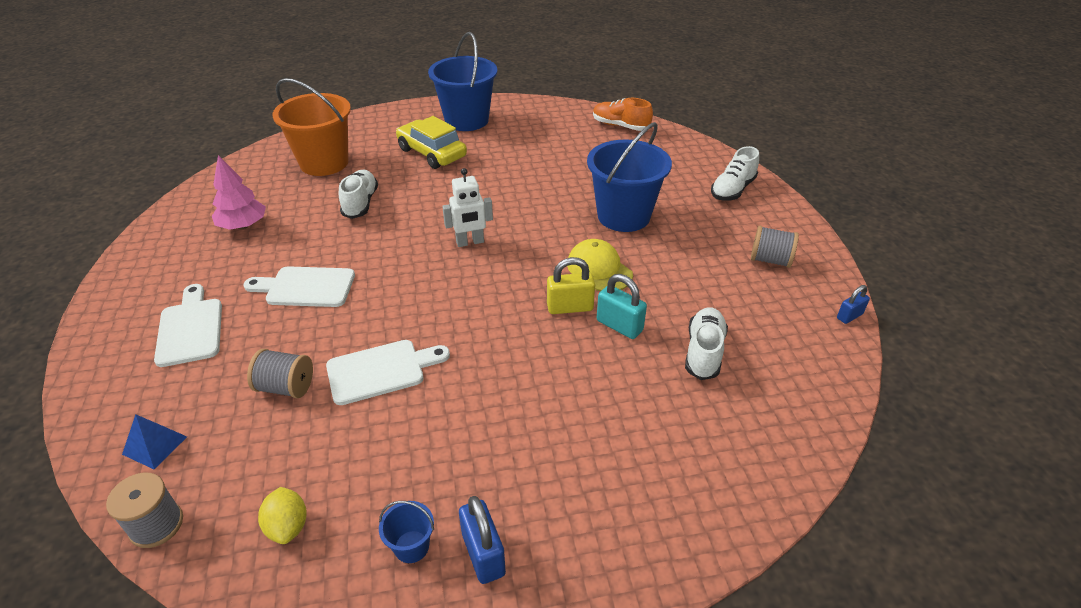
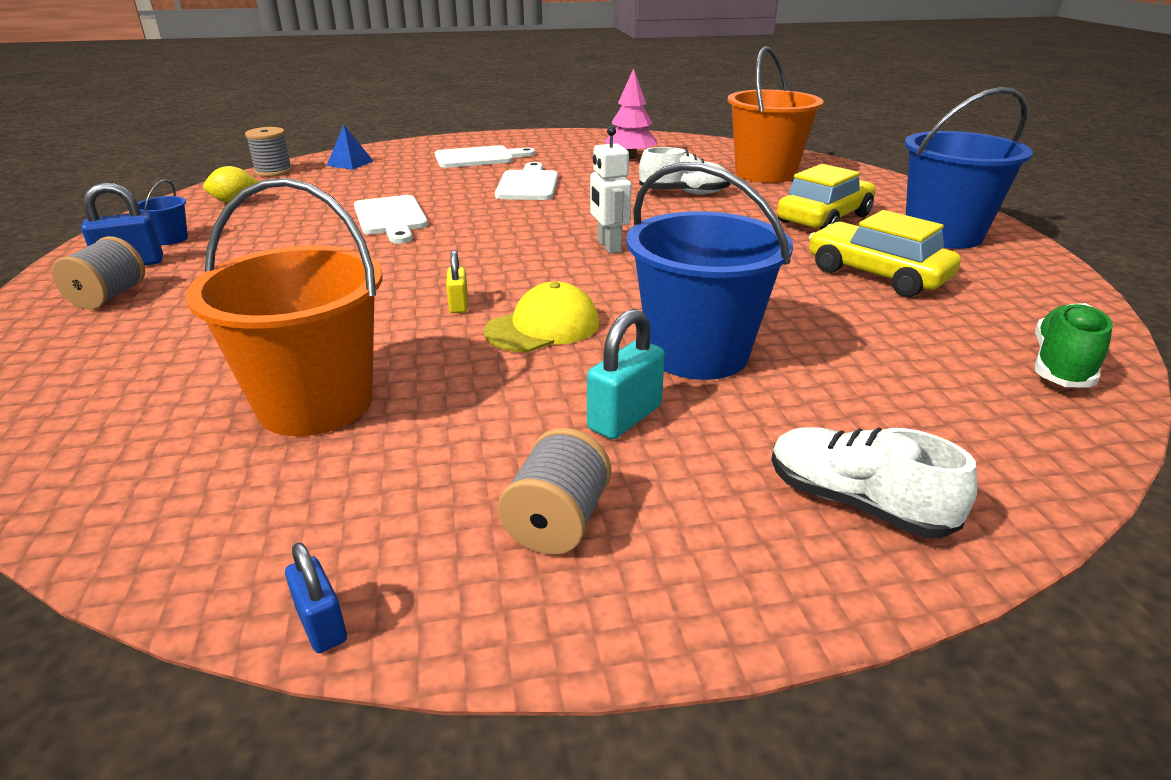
camera: 90 degrees right, 10 degrees down
grey spool [247,349,313,398] -> grey spool moved to [52,236,145,310]
yellow padlock [547,257,595,314] -> yellow padlock [446,250,468,313], size x0.62
orange shoe [593,98,653,131] -> green shoe [1035,303,1113,388]
turquoise padlock [597,274,647,339] -> turquoise padlock moved to [587,309,665,439]
white shoe [685,307,728,380] -> orange bucket [186,178,382,436]
none -> yellow car [808,210,961,297]

